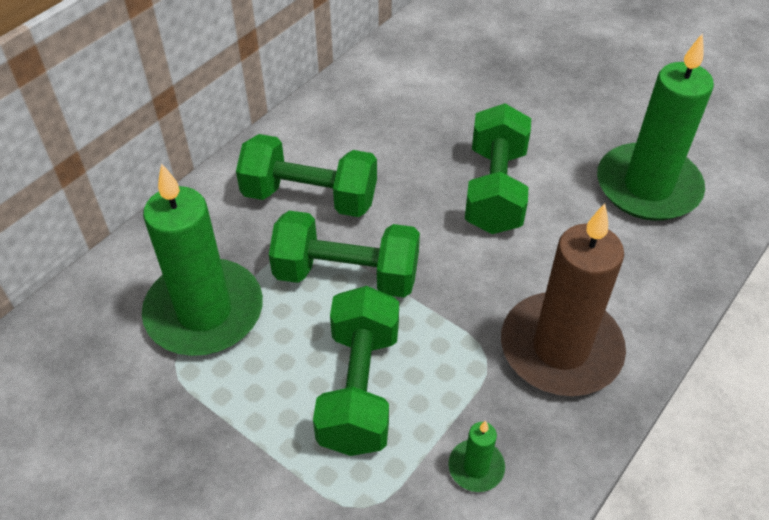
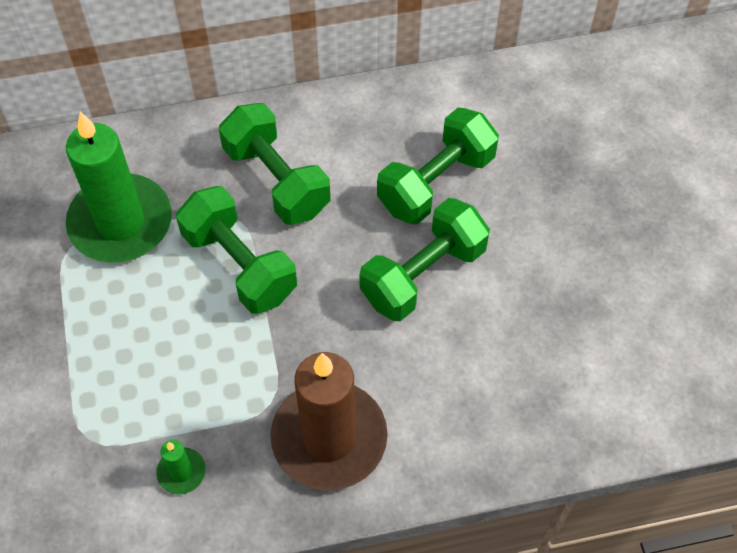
camera: 40 degrees right, 10 degrees up
green dumbbell [313,286,399,456] -> green dumbbell moved to [377,108,499,224]
green candle [597,33,714,221] -> none

